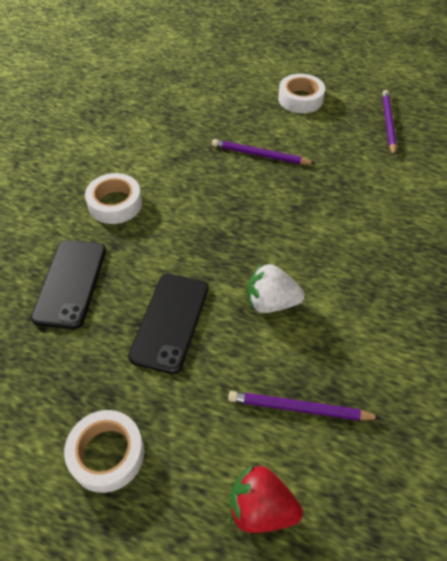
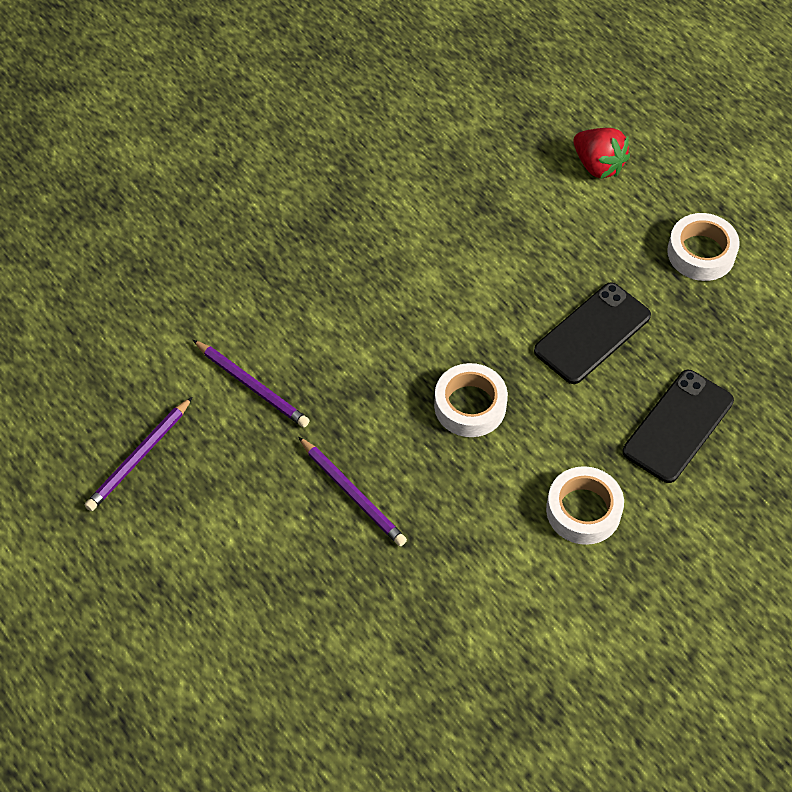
camera: 150 degrees left, 5 degrees up
purple pencil [228,391,380,421] -> purple pencil moved to [193,340,310,428]
white strawberry [248,263,305,313] -> none
white tape [278,74,325,113] -> white tape moved to [434,363,508,437]

